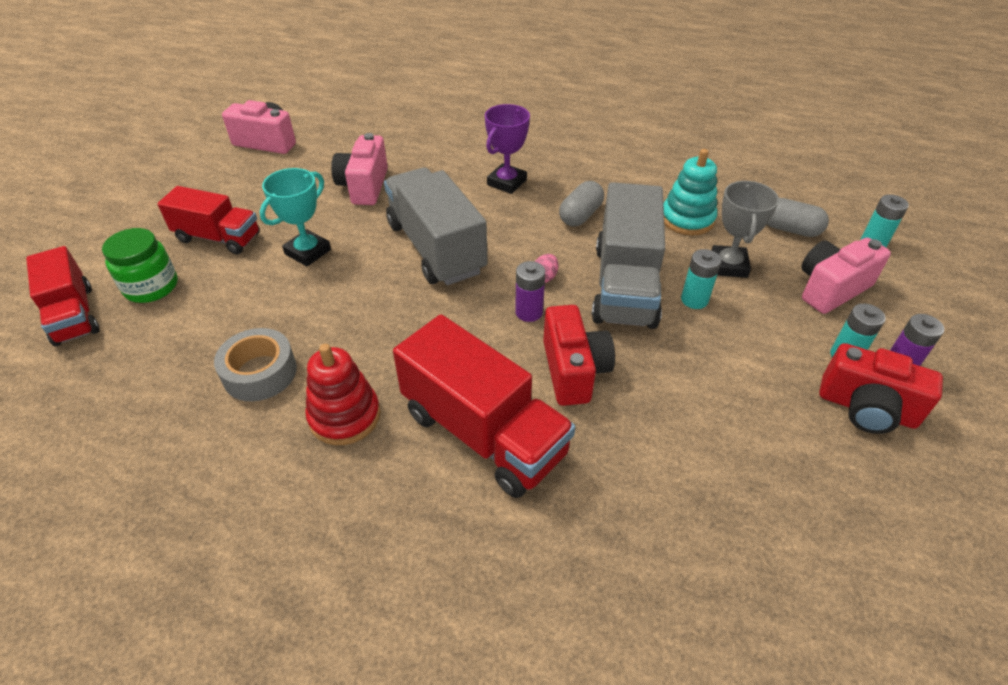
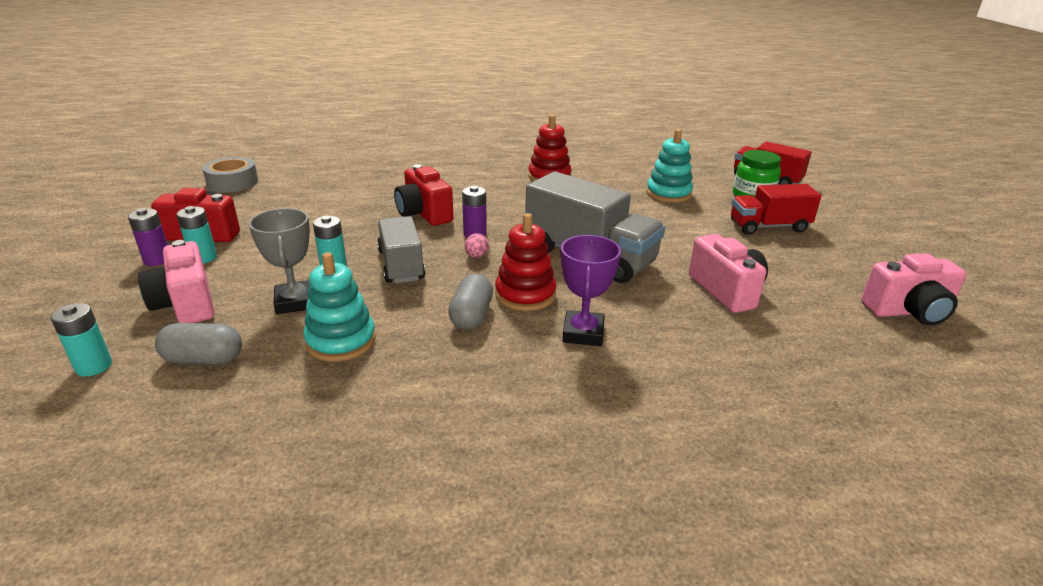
camera: 155 degrees right, 15 degrees down
grey tape [214,328,297,401] -> grey tape moved to [202,157,258,193]
turquoise trophy [259,168,331,266] -> none
red truck [393,314,575,498] -> none
grey truck [592,182,665,329] -> grey truck [377,216,425,283], size x0.64
pink camera [801,238,891,314] -> pink camera turned 120 degrees clockwise [138,240,214,323]
none -> red stacking toy [495,213,556,311]
none -> turquoise stacking toy [646,129,693,203]

